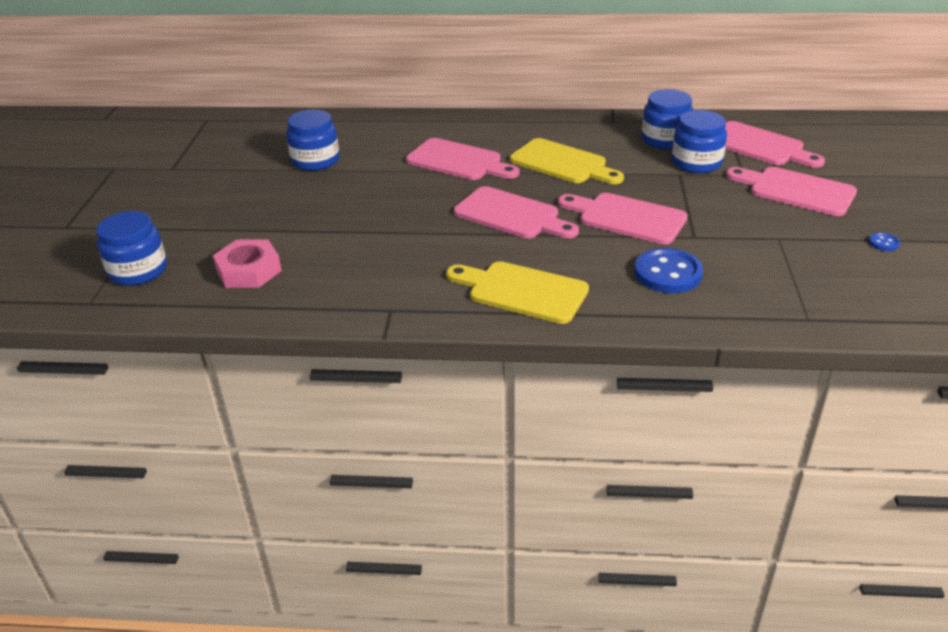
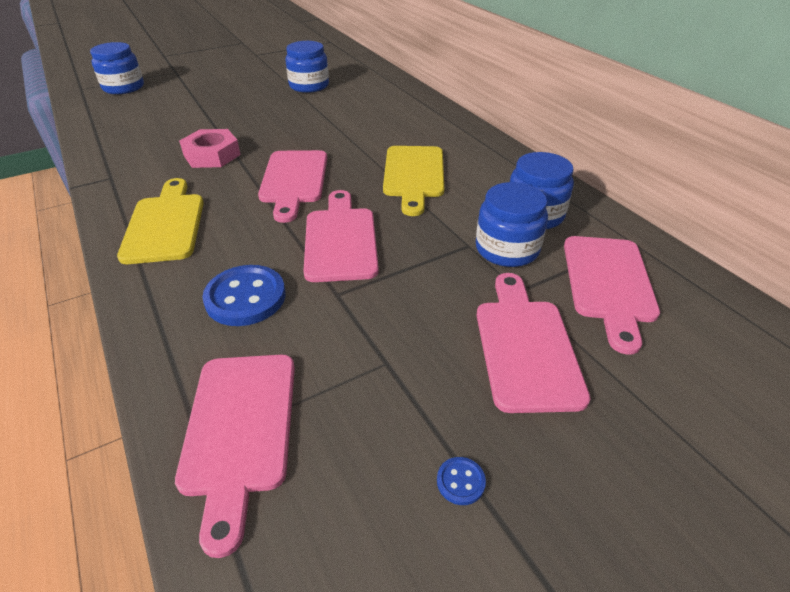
camera: 55 degrees right, 5 degrees up
pink nut [213,239,282,288] -> pink nut moved to [179,129,241,168]
pink cutting board [406,138,519,180] -> pink cutting board moved to [175,355,295,558]

